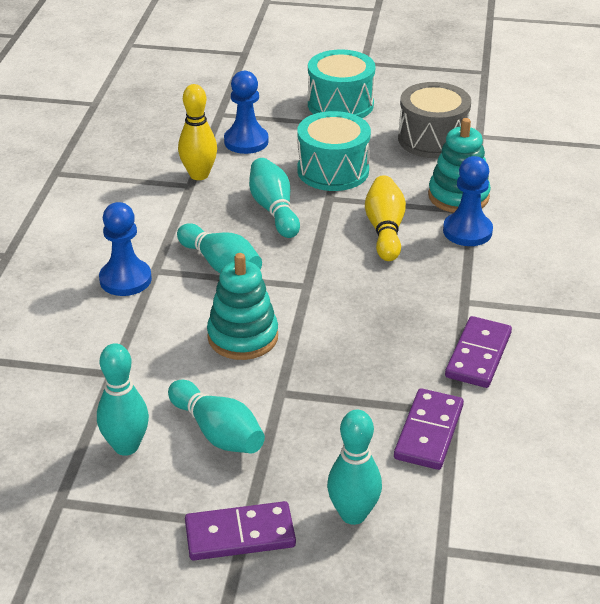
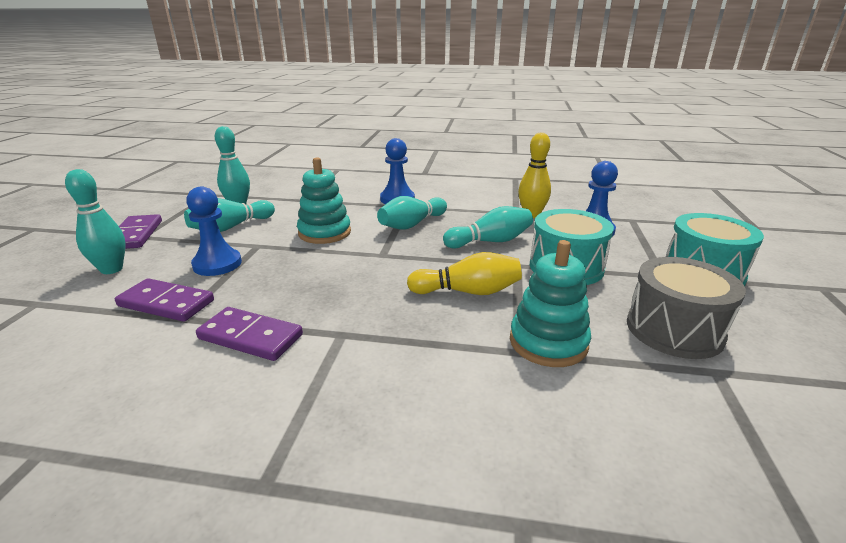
camera: 90 degrees right, 10 degrees down
blue pawn [443,156,493,246] -> blue pawn moved to [186,187,242,276]

